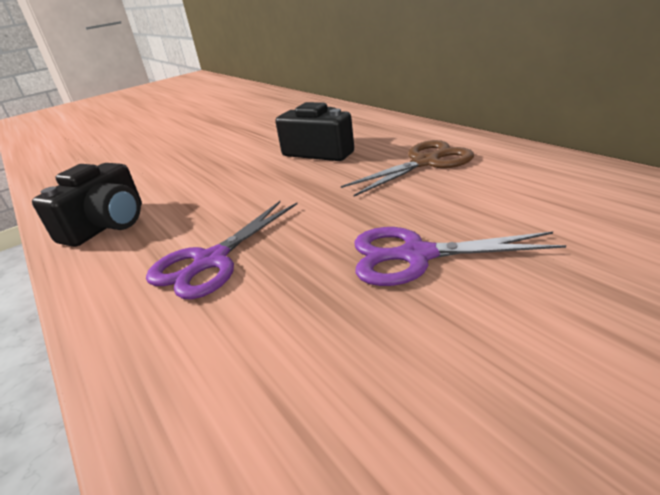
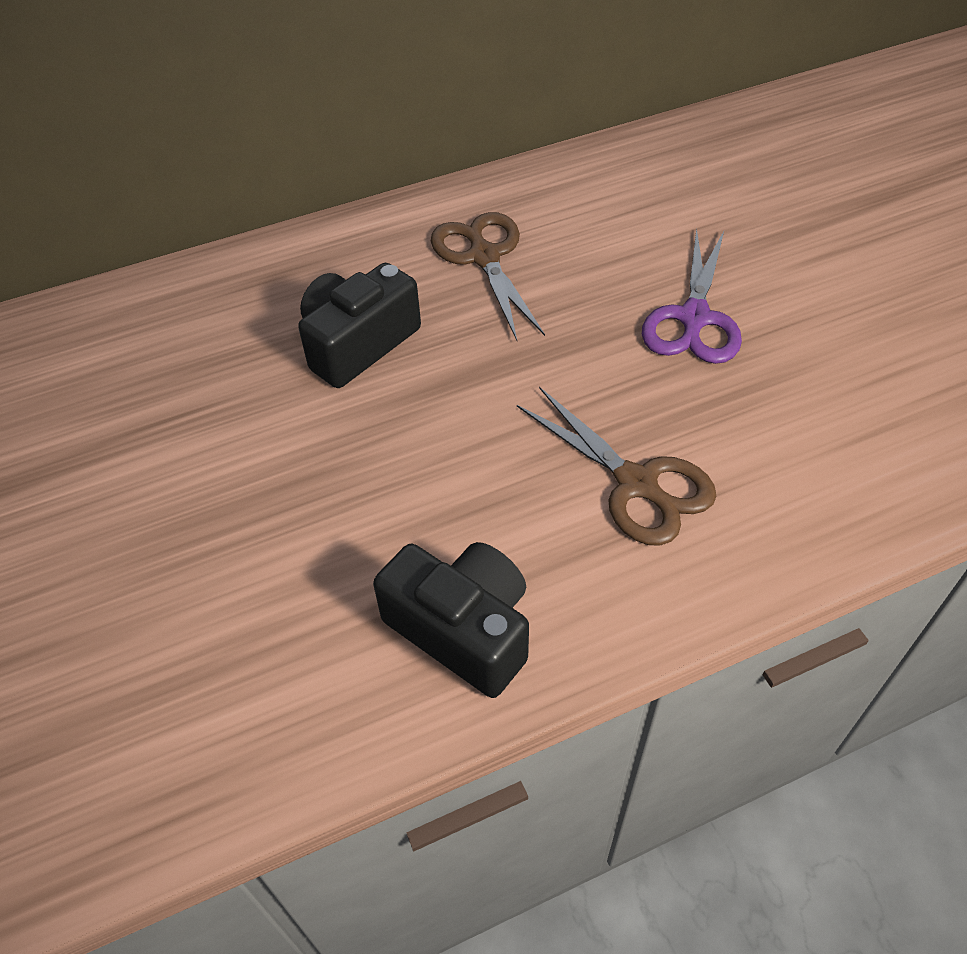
camera: 80 degrees left, 20 degrees up
purple scissors [146,201,297,300] -> brown scissors [517,387,716,546]

